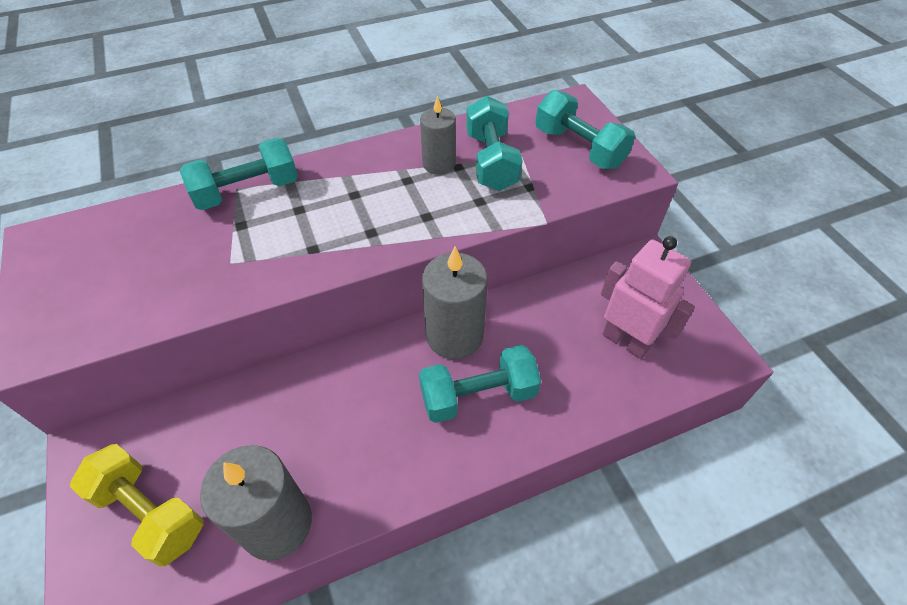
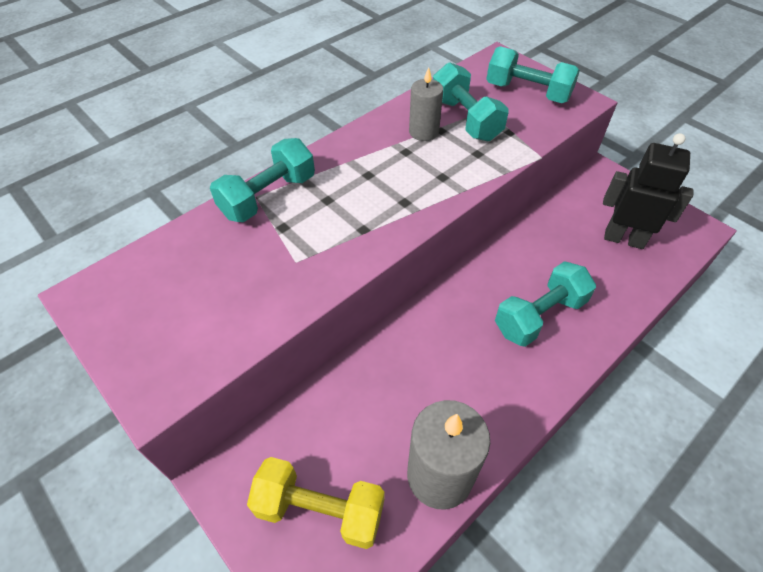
camera: 20 degrees left, 0 degrees up
grey candle [422,247,488,359] -> none
pink robot [601,236,695,359] -> black robot [603,133,694,249]

